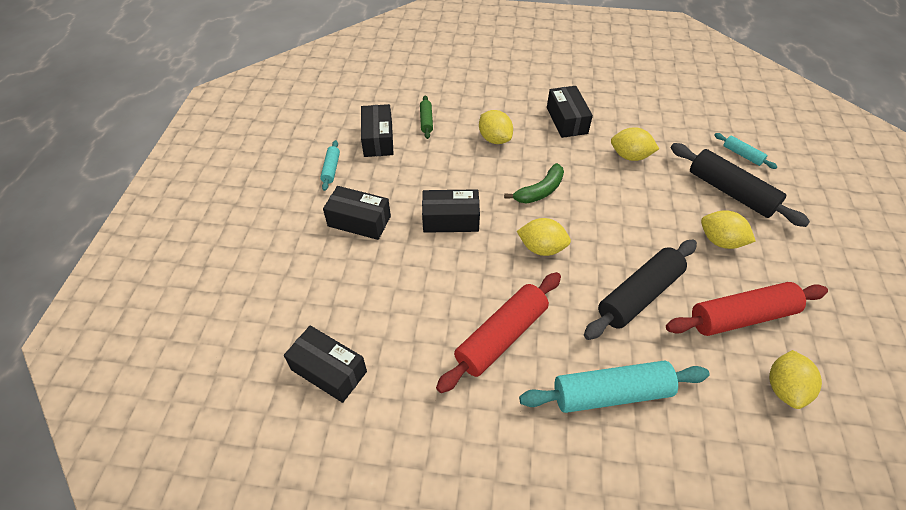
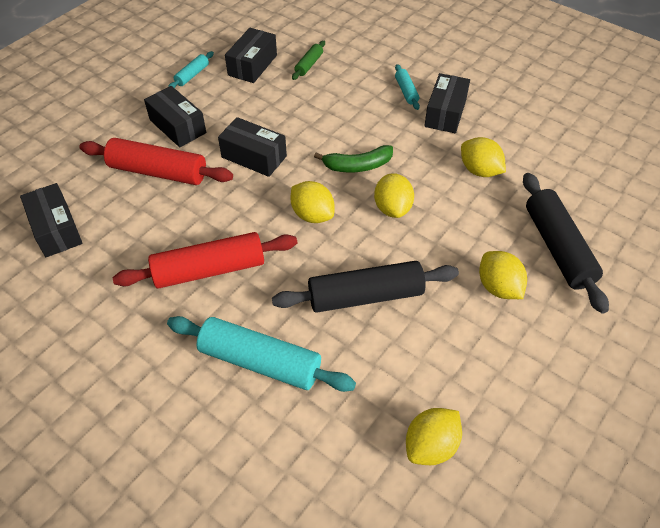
camera: 30 degrees right, 0 degrees up
yellow lemon [479,110,513,144] -> yellow lemon moved to [374,173,414,218]
red rolling pin [666,282,828,336] -> red rolling pin moved to [79,138,233,185]
turquoise rolling pin [714,133,778,169] -> turquoise rolling pin moved to [395,64,420,110]

